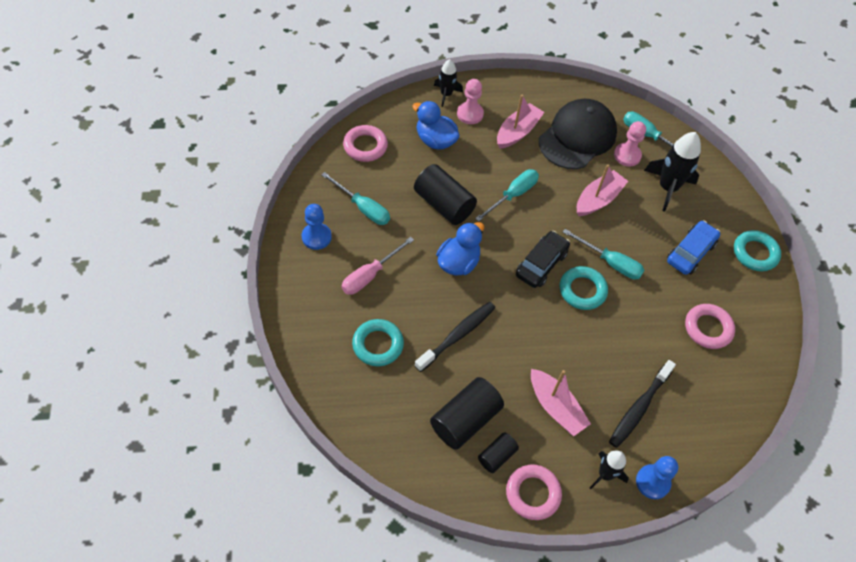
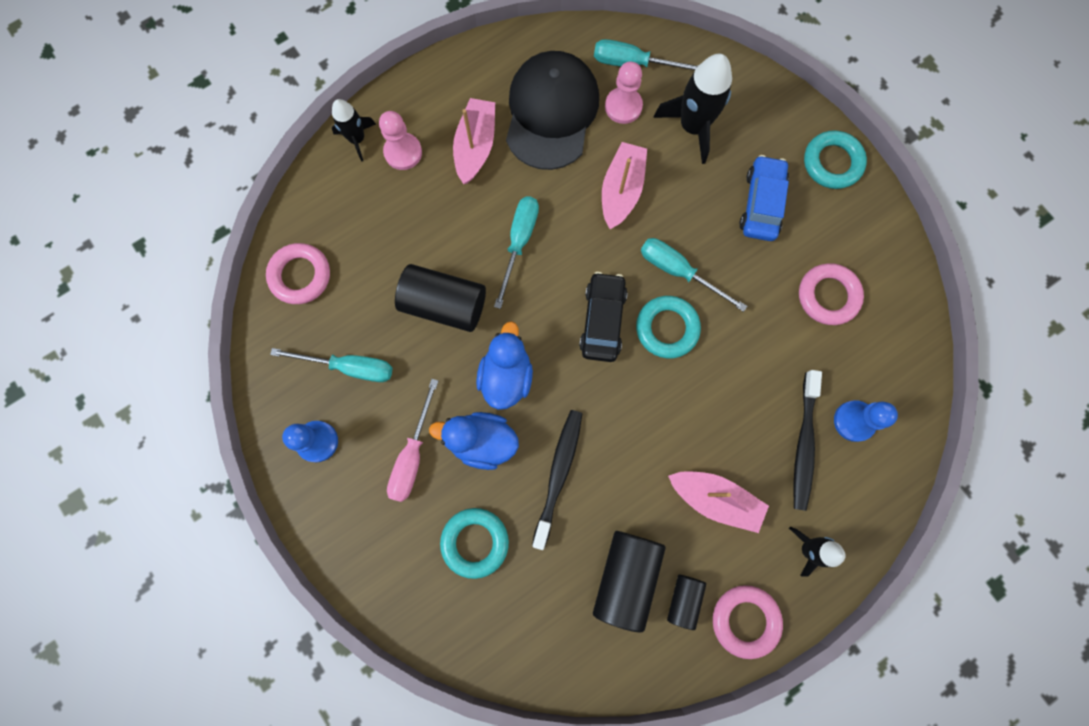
camera: 25 degrees left, 20 degrees up
blue duck [412,101,460,150] -> blue duck moved to [429,412,519,470]
turquoise screwdriver [563,229,644,280] -> turquoise screwdriver turned 150 degrees counterclockwise [641,238,747,312]
blue pawn [636,456,678,499] -> blue pawn moved to [834,400,898,442]

